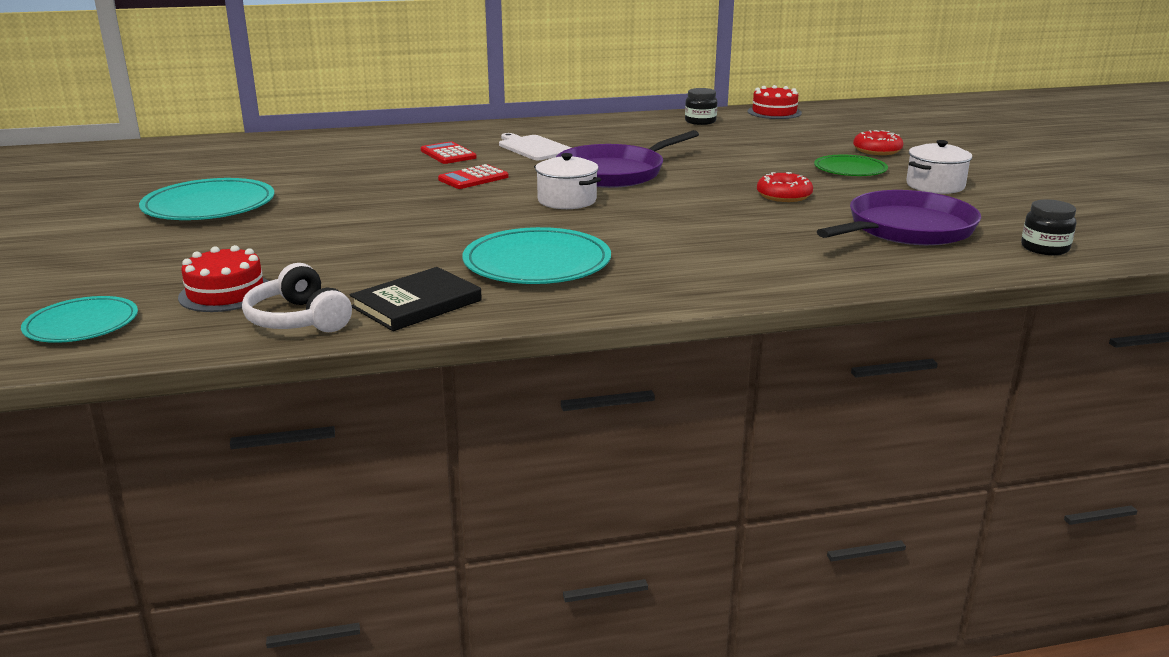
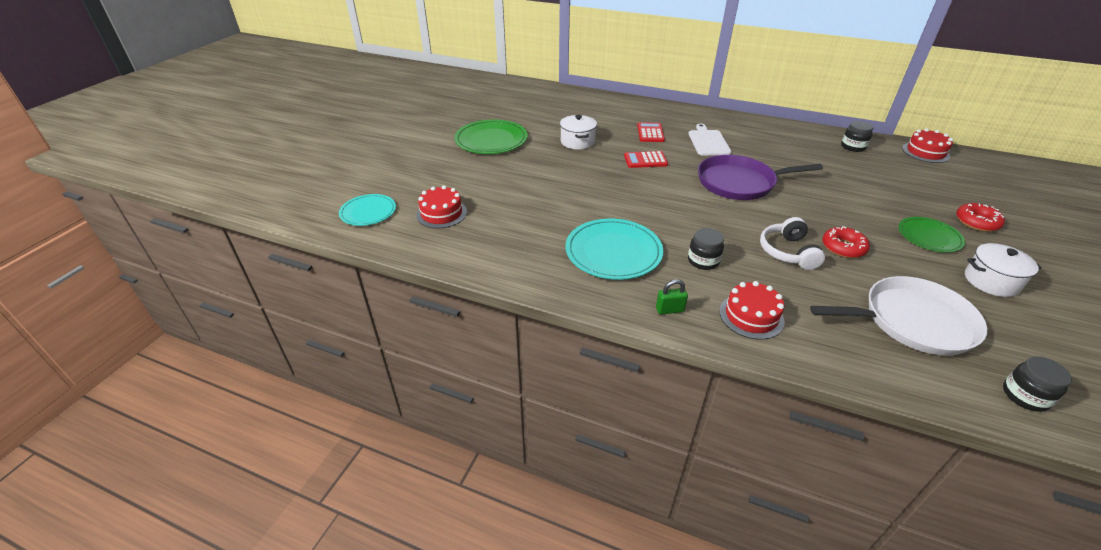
camera: 35 degrees right, 15 degrees up
turquoise plate [139,178,274,220] -> green plate [454,119,528,154]
white headphones [242,263,352,332] -> white headphones moved to [760,217,825,270]
black book [350,267,482,331] -> none
white pot [534,153,601,209] -> white pot moved to [560,115,597,150]
purple pan [817,190,981,245] -> white pan [810,276,987,356]
none -> green padlock [656,279,688,315]
none -> black jar [688,228,724,270]
none -> red cake [719,281,785,340]

